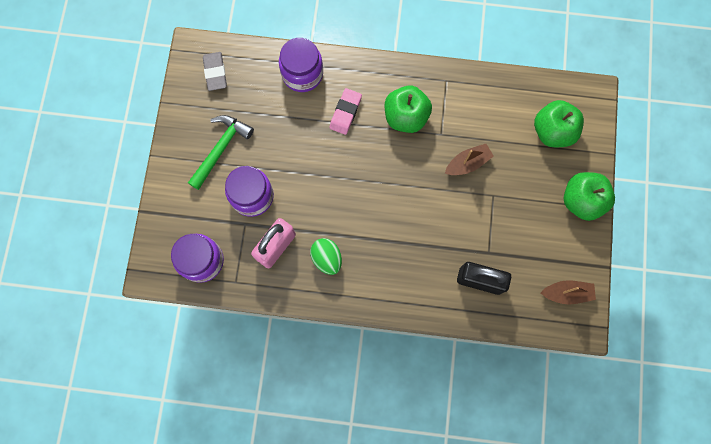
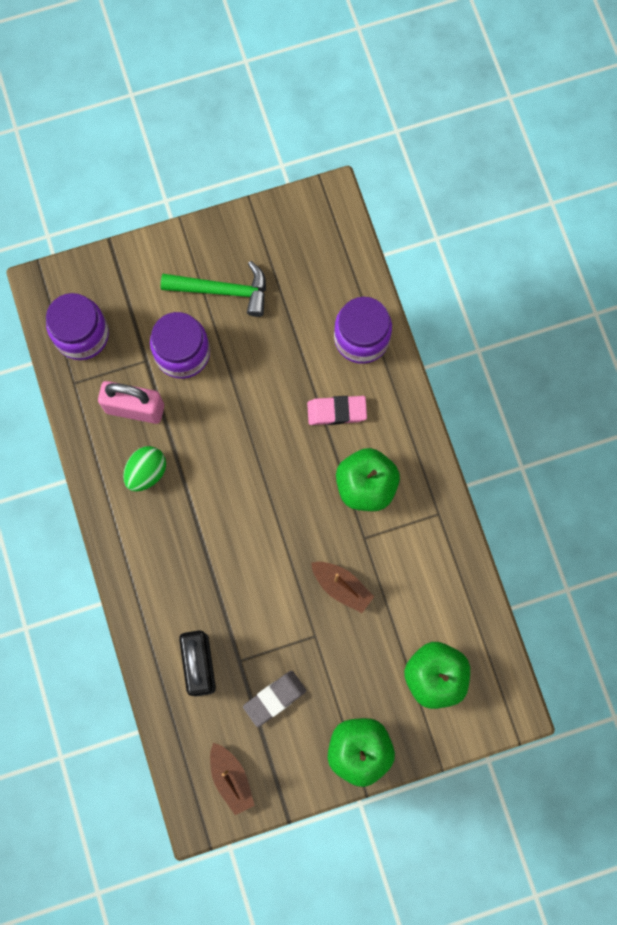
camera: 65 degrees right, 0 degrees up
grey eraser [203,52,227,91] -> grey eraser moved to [243,671,306,727]

